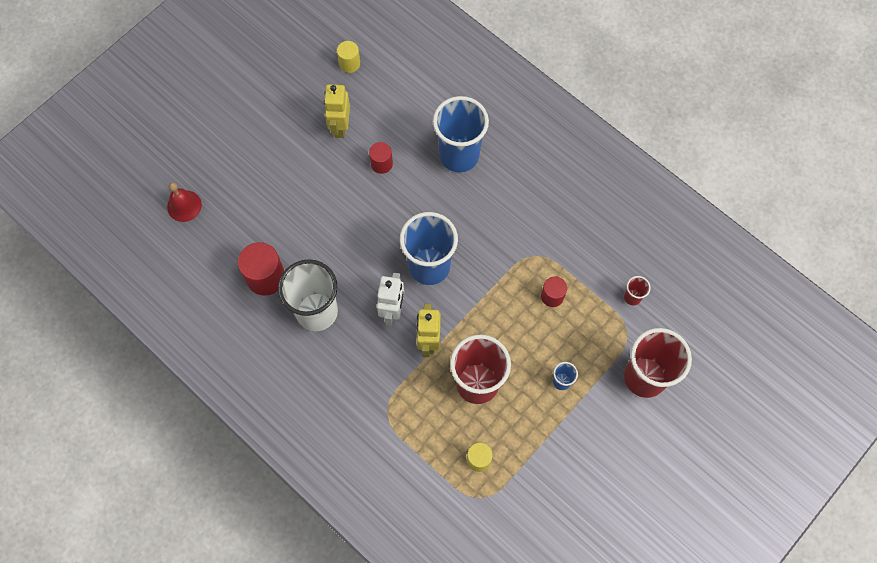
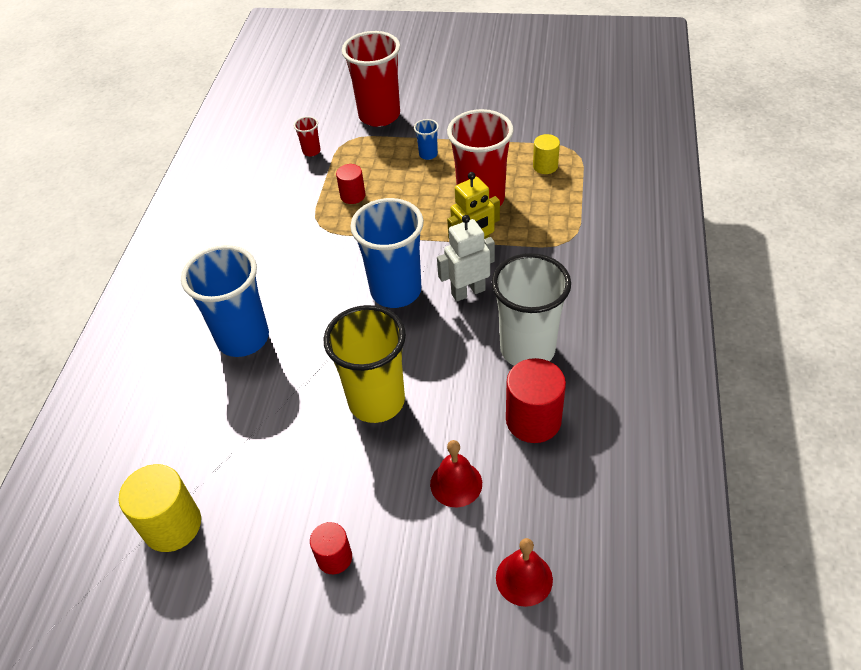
camera: 120 degrees left, 20 degrees down
yellow robot [324,84,350,138] -> none
yellow cylinder [337,41,360,73] -> yellow cylinder [118,464,201,552], size x1.71
red cylinder [369,142,393,174] -> red cylinder moved to [310,522,352,574]
none -> yellow cup [324,305,406,423]
none -> red bell [430,440,482,507]

